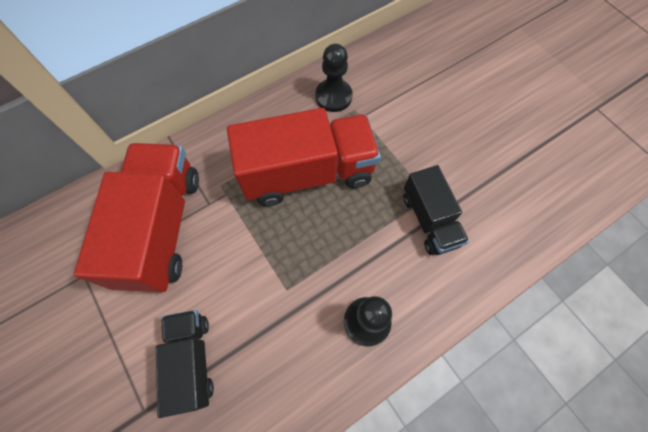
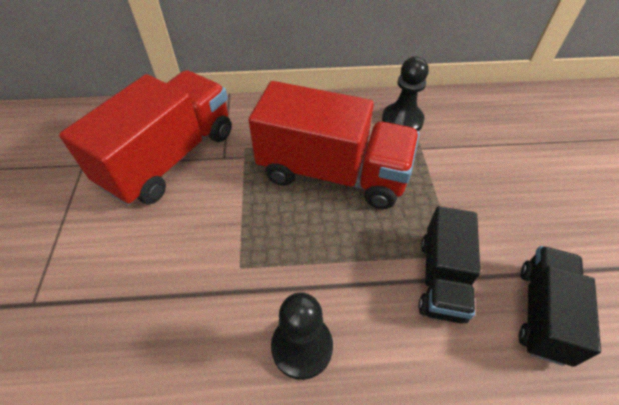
camera: 30 degrees right, 15 degrees down
black truck [156,310,214,418] -> black truck moved to [519,246,601,367]

